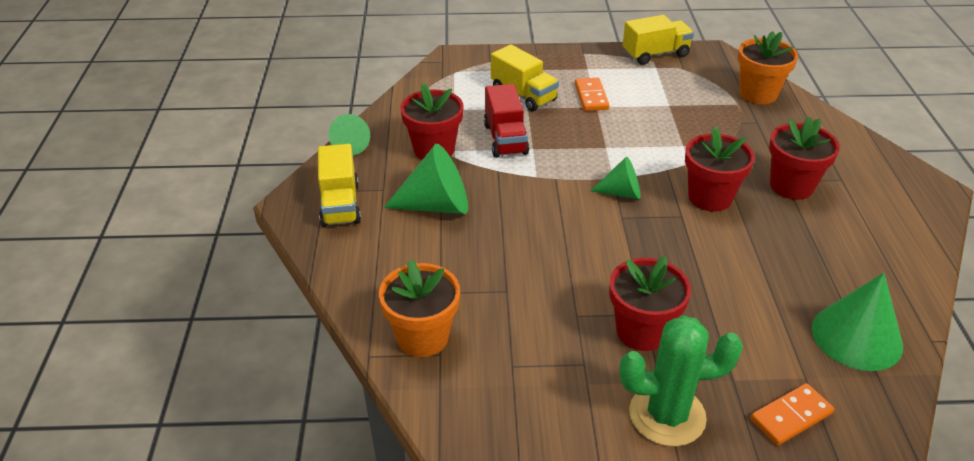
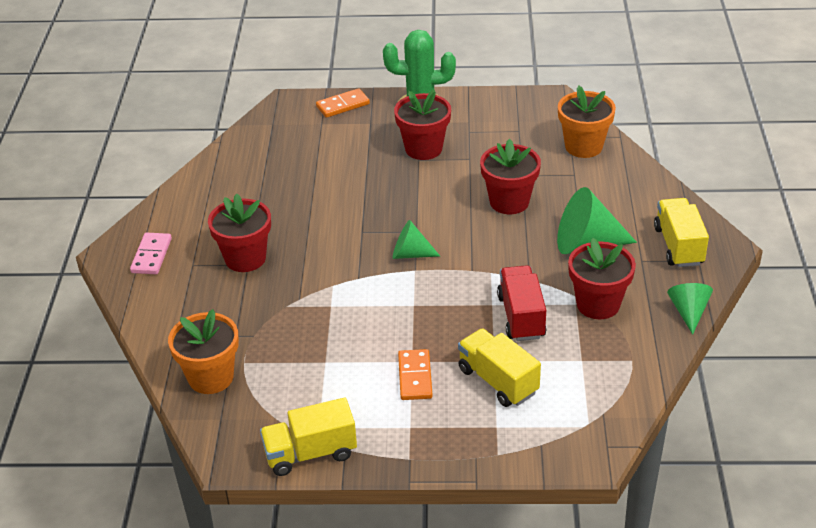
camera: 175 degrees left, 0 degrees up
red flower pot [685,127,755,212] -> red flower pot moved to [480,139,541,214]
green cone [812,273,903,371] -> none
none -> pink domino [130,233,172,274]

